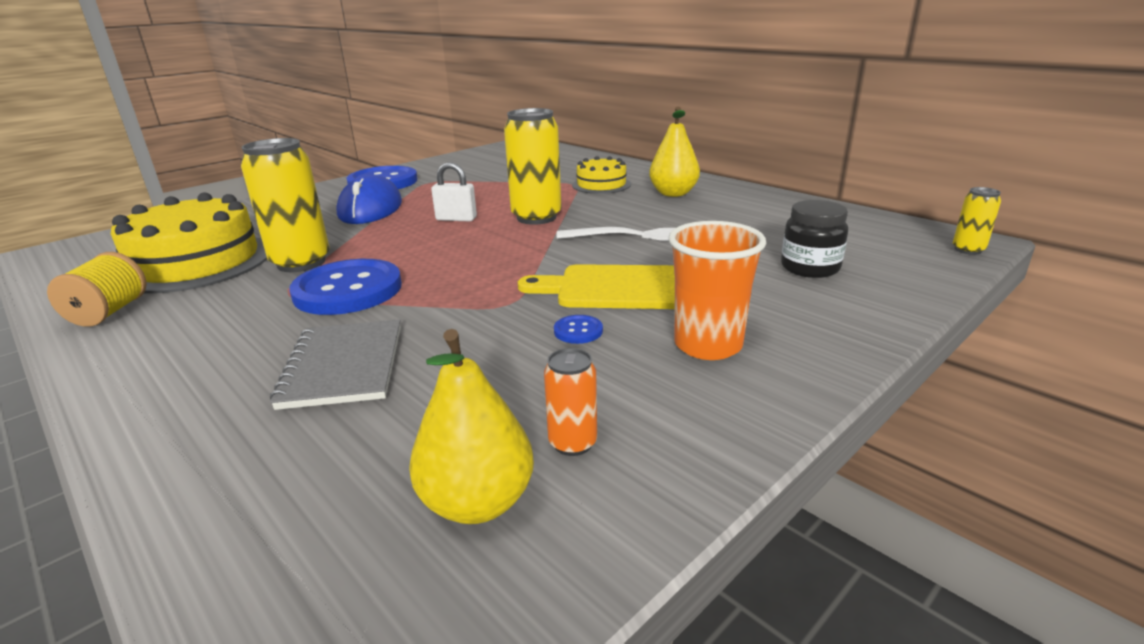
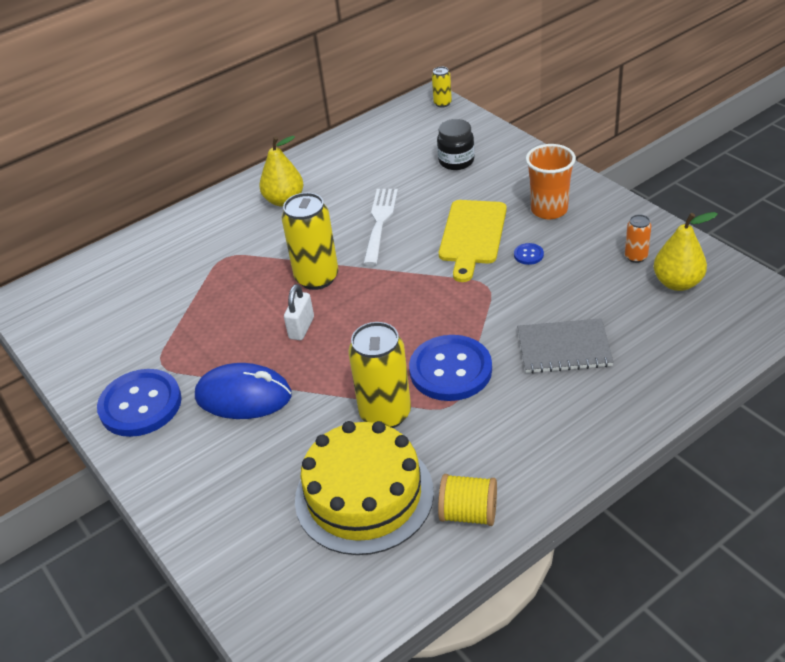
camera: 80 degrees left, 15 degrees up
yellow cake [572,156,631,194] -> none

